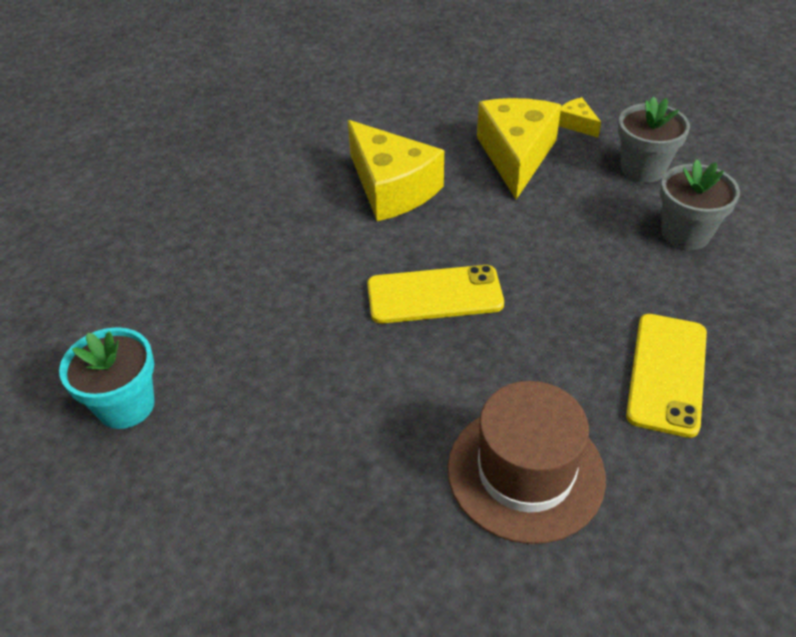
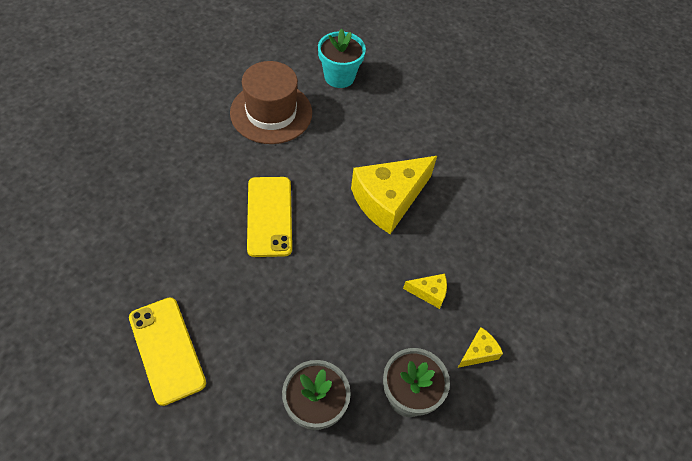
camera: 85 degrees right, 10 degrees up
turquoise flower pot [59,327,155,429] -> turquoise flower pot moved to [318,29,366,88]
brown hat [448,381,606,544] -> brown hat moved to [230,61,312,144]
yellow cheese [477,98,561,199] -> yellow cheese [403,274,447,309], size x0.44
yellow phone [626,314,707,438] -> yellow phone turned 45 degrees clockwise [129,297,206,406]

